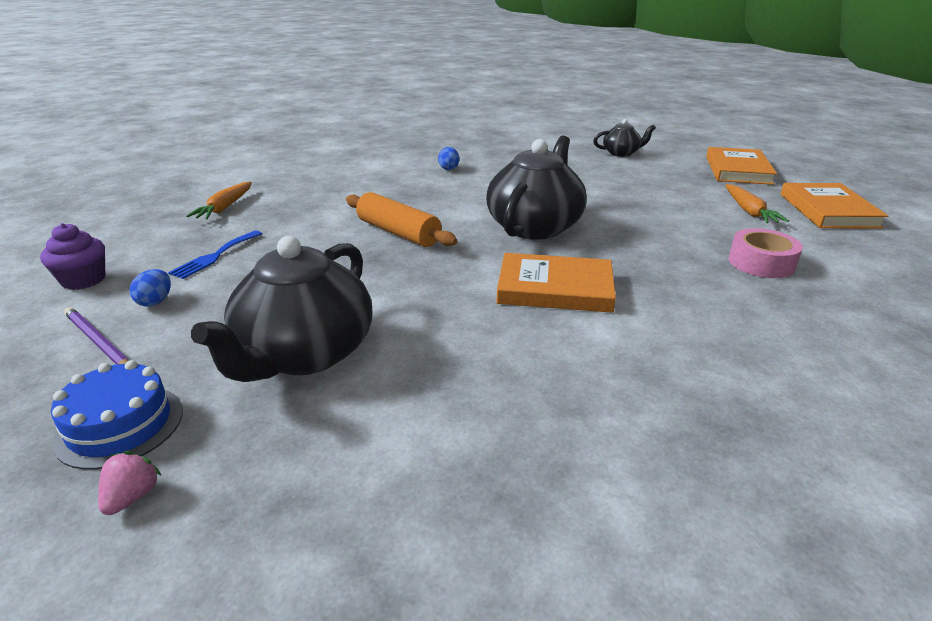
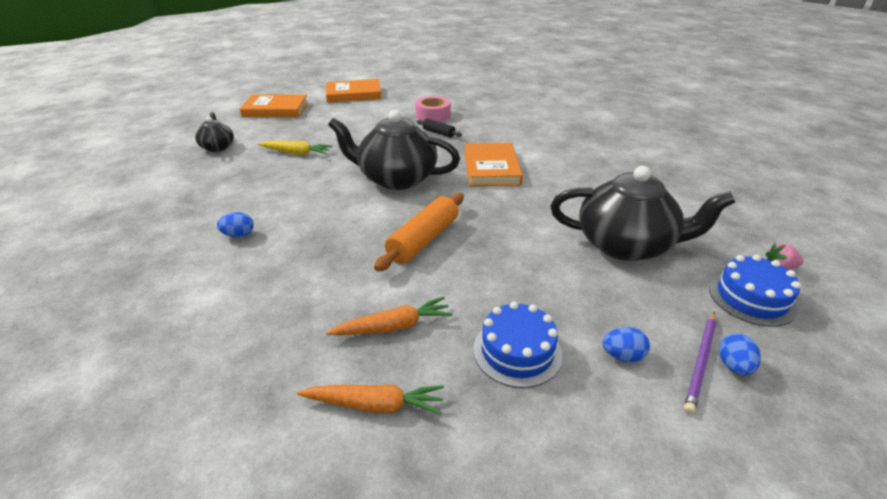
camera: 100 degrees left, 5 degrees up
purple cupcake [40,223,105,290] -> none
blue fork [168,230,262,279] -> blue cake [473,302,562,388]
orange carrot [725,184,789,223] -> orange carrot moved to [326,297,453,335]
none -> yellow carrot [258,140,332,155]
none -> black rolling pin [417,119,462,138]
none -> blue egg [719,334,761,375]

